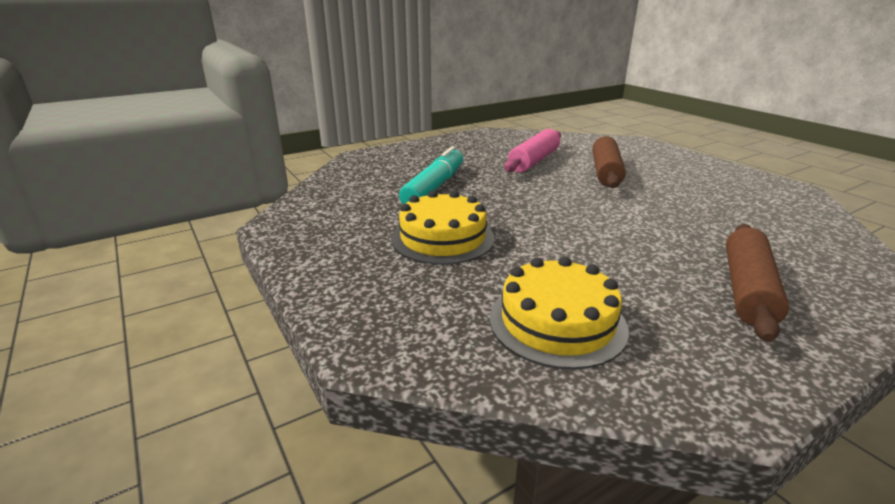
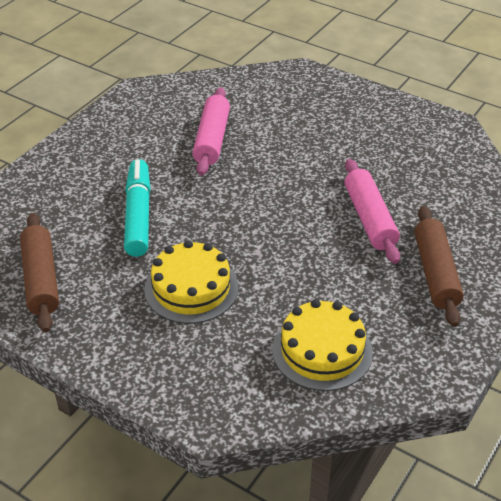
camera: 25 degrees left, 15 degrees up
brown rolling pin [593,136,626,188] -> brown rolling pin moved to [20,213,59,332]
none -> pink rolling pin [345,159,400,264]

